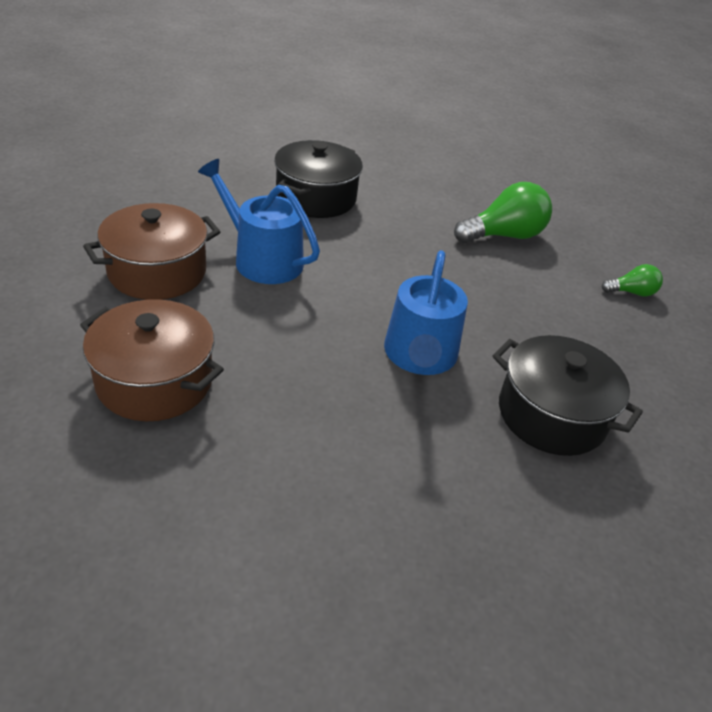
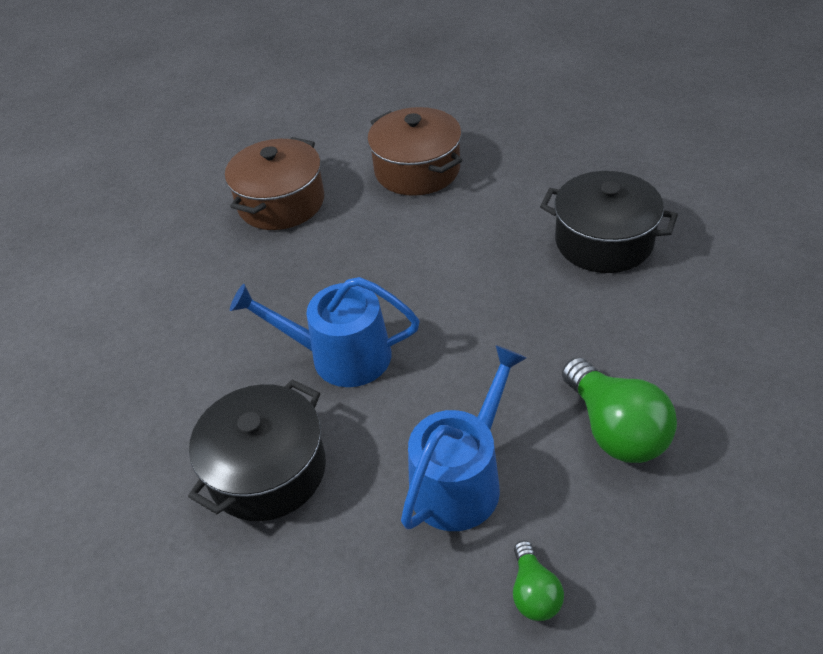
camera: 95 degrees right, 5 degrees up
blue watering can [198,159,320,284] -> blue watering can moved to [401,345,526,531]

